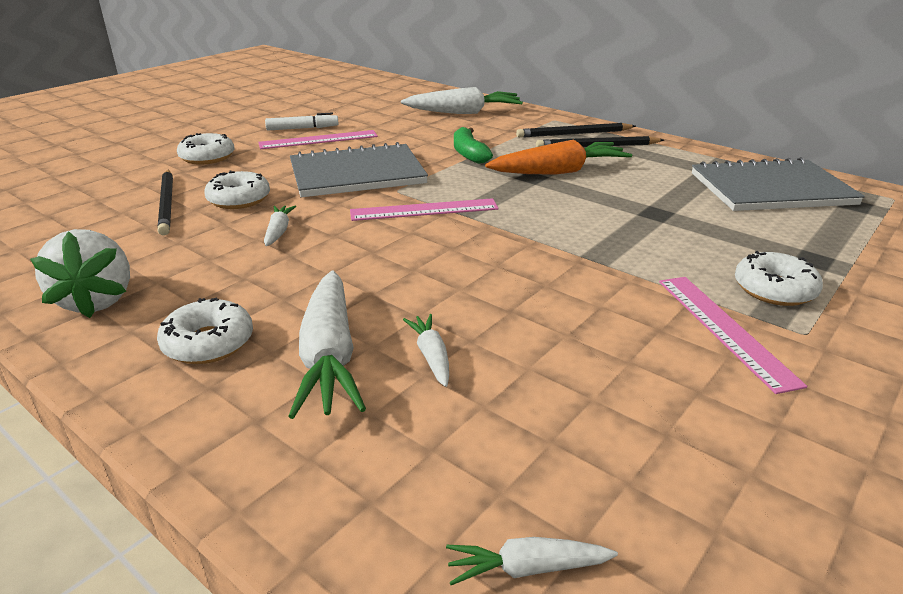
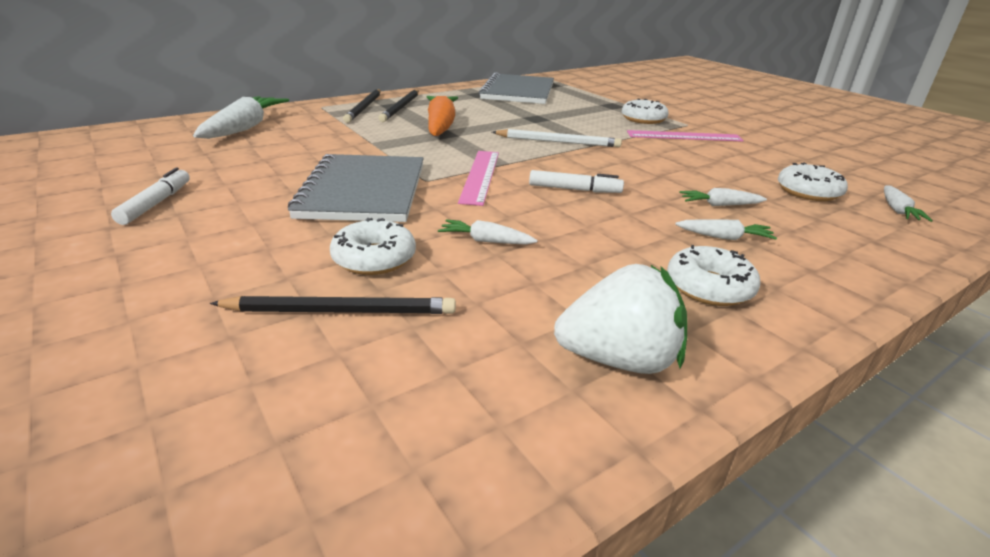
camera: 75 degrees left, 0 degrees up
white donut [177,133,235,165] -> white donut moved to [778,162,848,201]
pink ruler [258,130,378,149] -> none
white carrot [288,271,366,419] -> white carrot [675,219,777,240], size x0.49
green banana [454,127,493,164] -> none
none -> white pencil [492,129,622,147]
none -> white marker [529,170,624,193]

